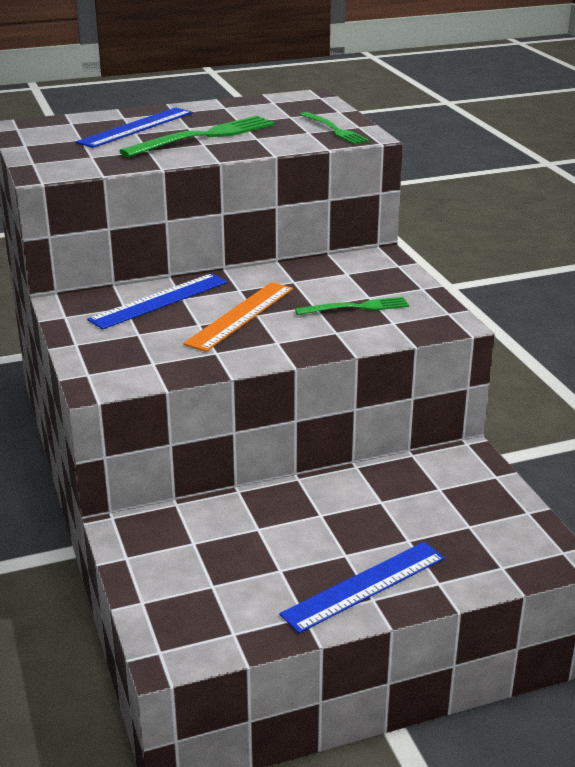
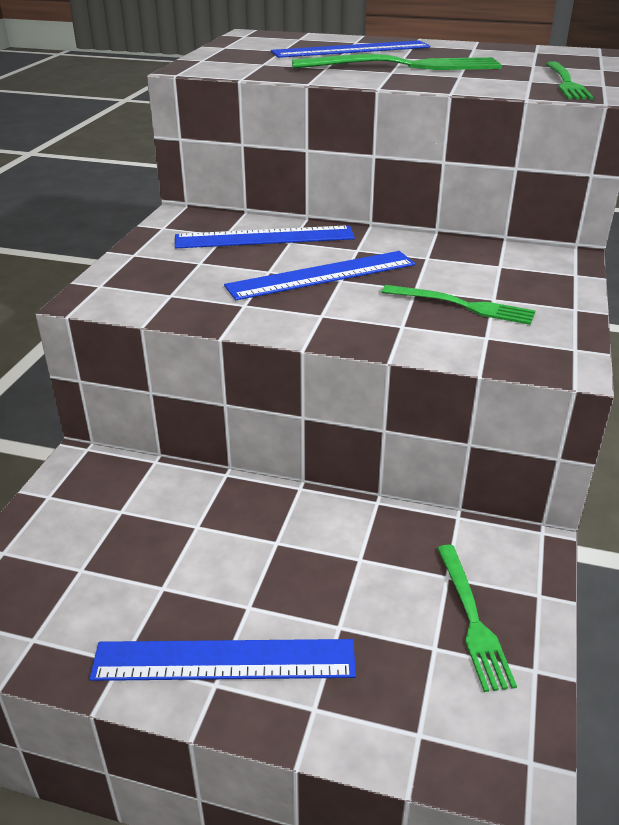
camera: 35 degrees right, 5 degrees up
orange ruler [183,282,293,352] -> blue ruler [224,251,415,300]
none -> green fork [437,545,517,692]

